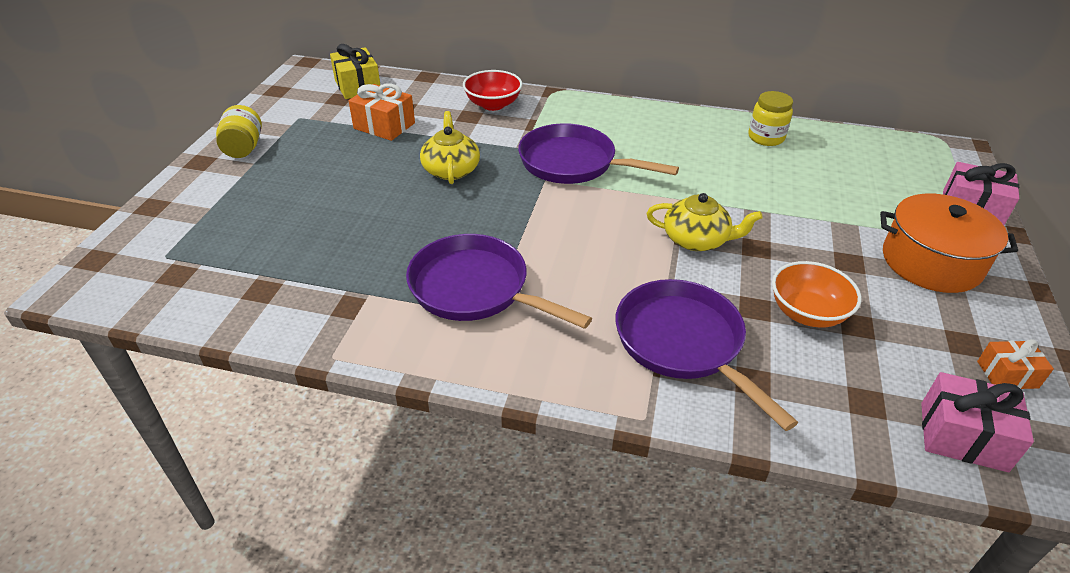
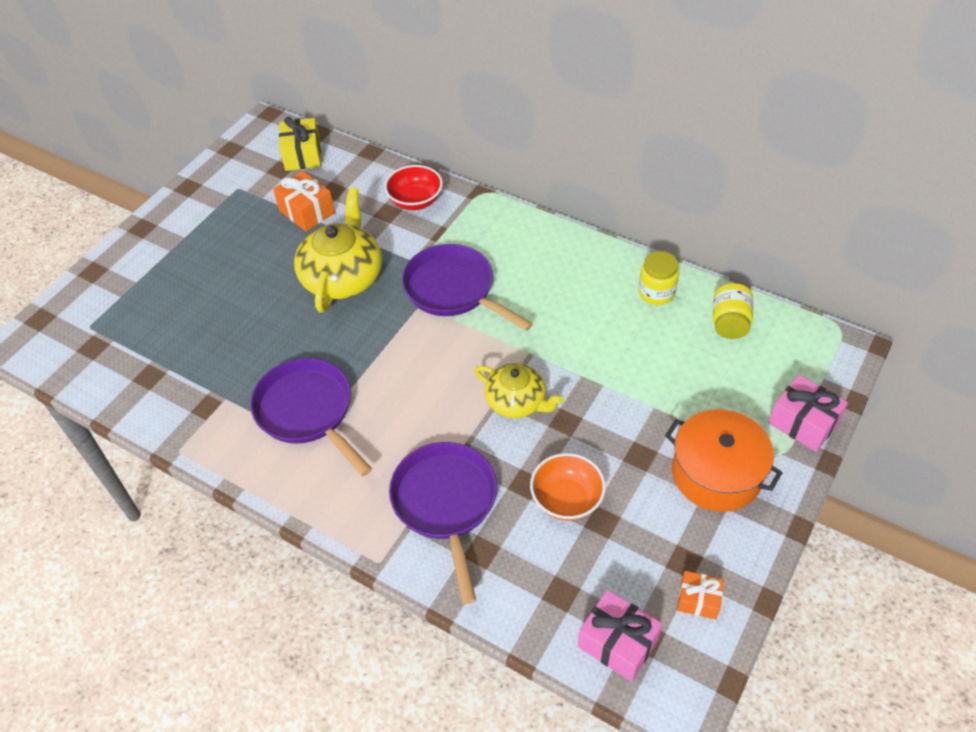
camera: 20 degrees right, 10 degrees up
yellow jar [216,105,262,158] -> yellow jar moved to [713,283,753,339]
yellow teapot [420,111,480,184] -> yellow teapot [294,188,382,313], size x1.59

